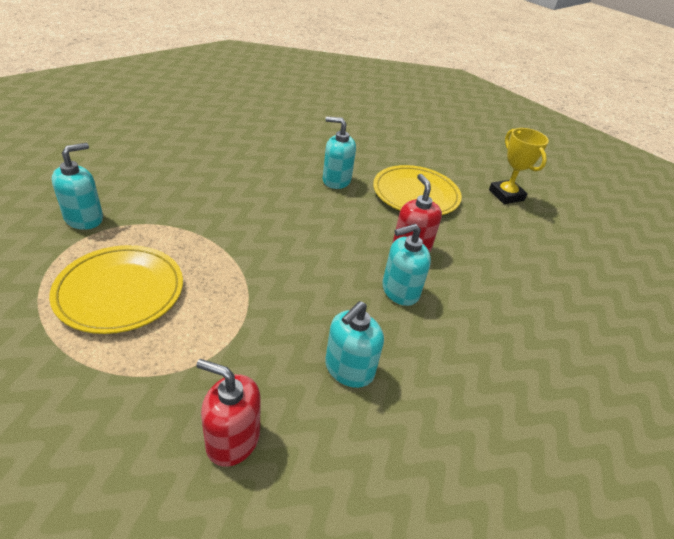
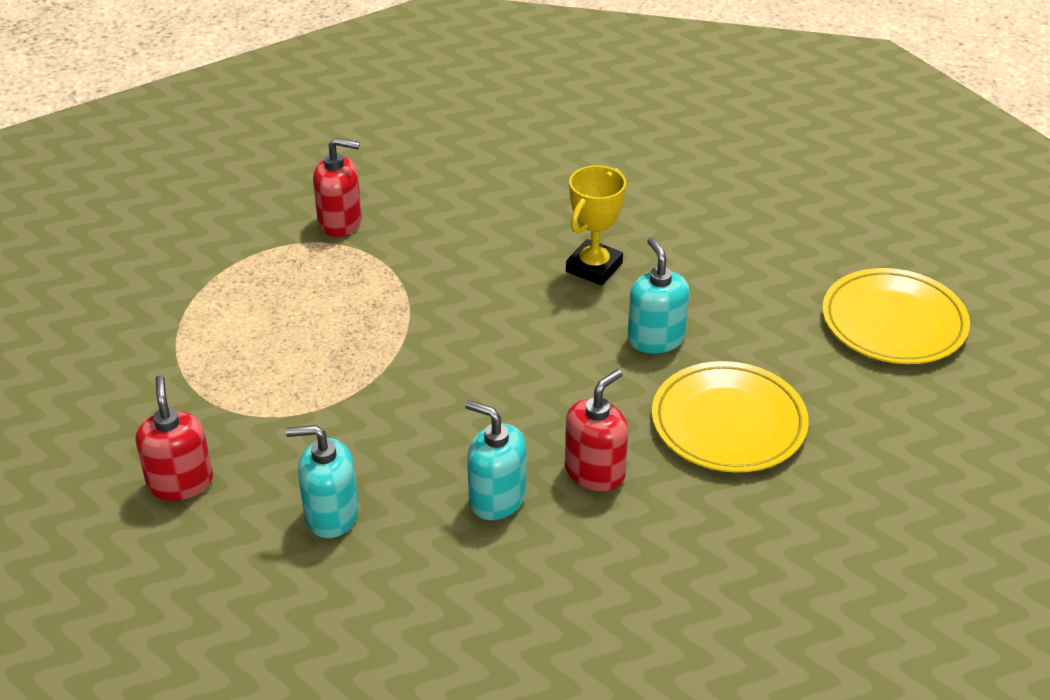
camera: 60 degrees right, 0 degrees up
yellow plate [49,245,183,334] -> yellow plate moved to [822,268,970,364]
turquoise soap dispenser [52,143,103,230] -> red soap dispenser [313,138,362,237]
yellow trophy [489,128,549,204] -> yellow trophy moved to [566,165,626,285]

